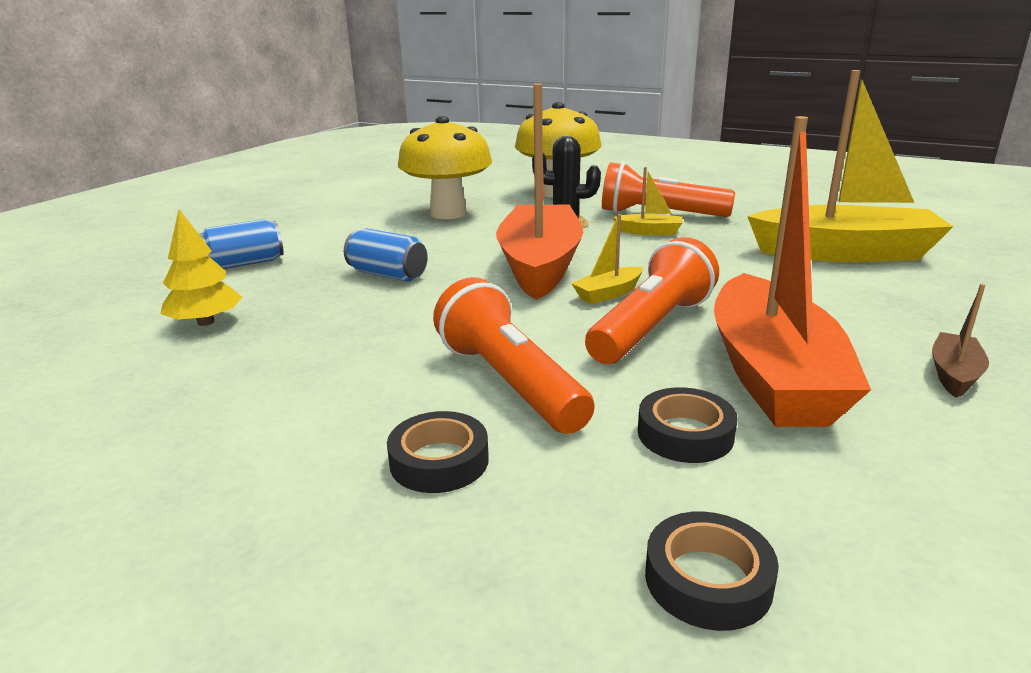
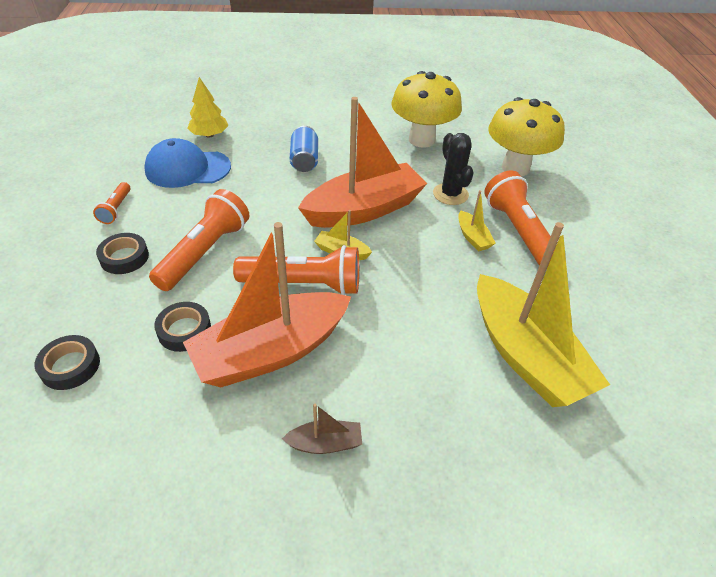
camera: 55 degrees right, 20 degrees up
blue can [199,219,284,269] -> none
none -> orange flashlight [93,182,131,224]
none -> blue cap [144,138,231,188]

